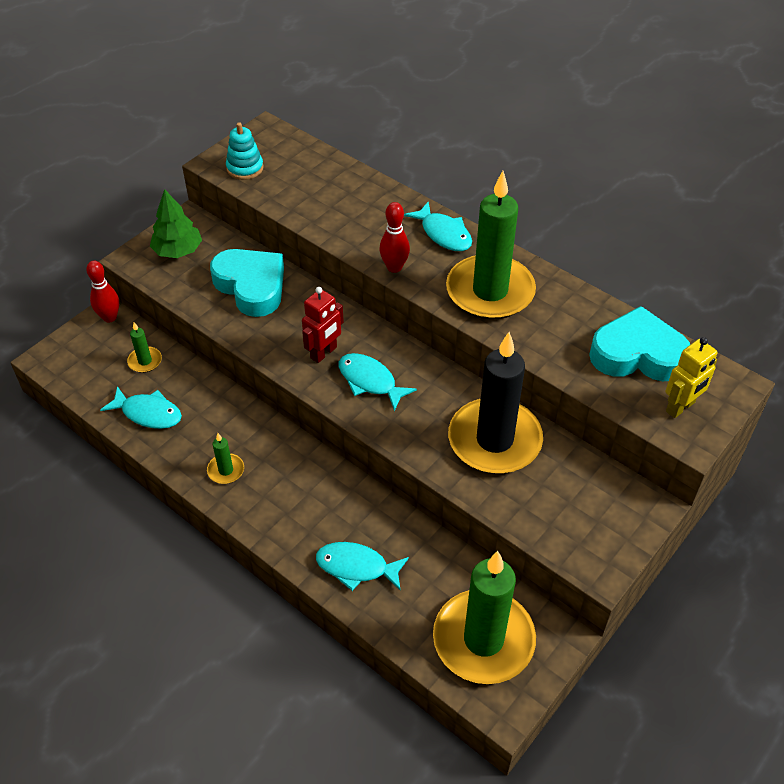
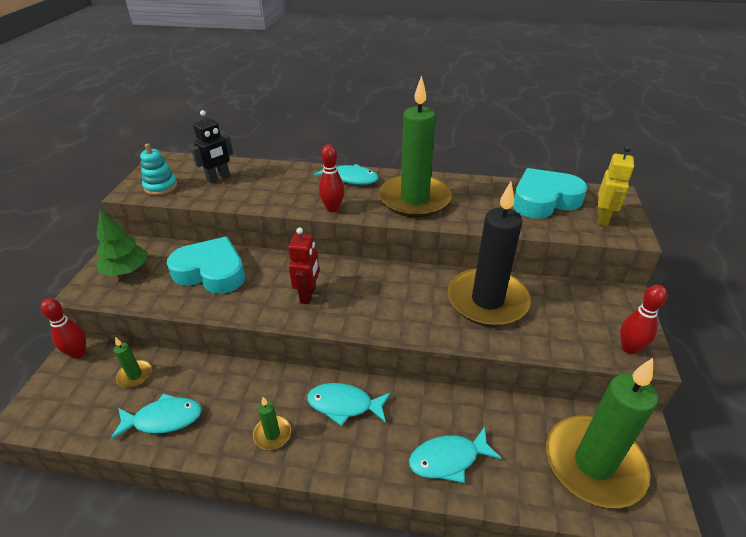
camera: 30 degrees left, 10 degrees down
turquoise fish [339,353,417,411] -> turquoise fish moved to [307,383,391,426]
none -> black robot [191,110,233,183]
none -> red bowling pin [620,285,667,354]

